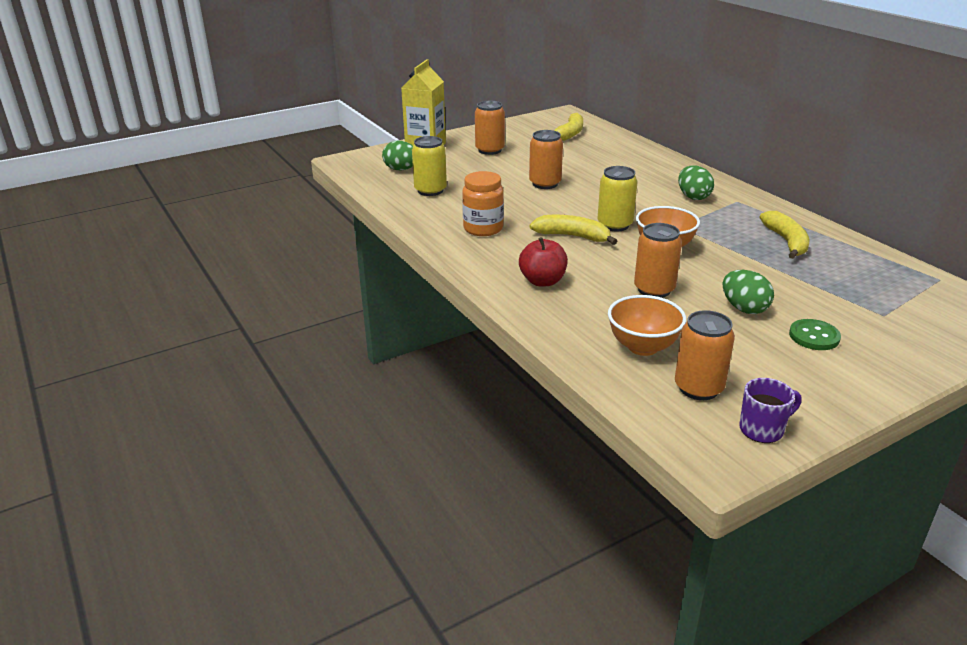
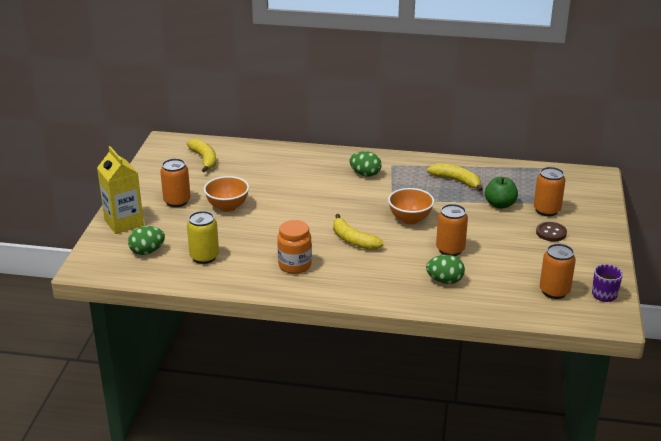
camera: 50 degrees left, 0 degrees up
red apple [519,237,568,287] -> none
orange can [529,130,563,189] -> orange can moved to [534,167,566,216]
yellow banana [529,215,617,245] -> yellow banana turned 105 degrees counterclockwise [333,214,384,250]
yellow can [598,166,638,231] -> none
orange bowl [608,295,686,356] -> orange bowl moved to [204,176,249,212]
green egg [723,270,774,314] -> green egg moved to [426,255,465,284]
green button [789,319,841,350] -> brown button [536,222,567,241]
none -> green apple [485,177,518,209]

